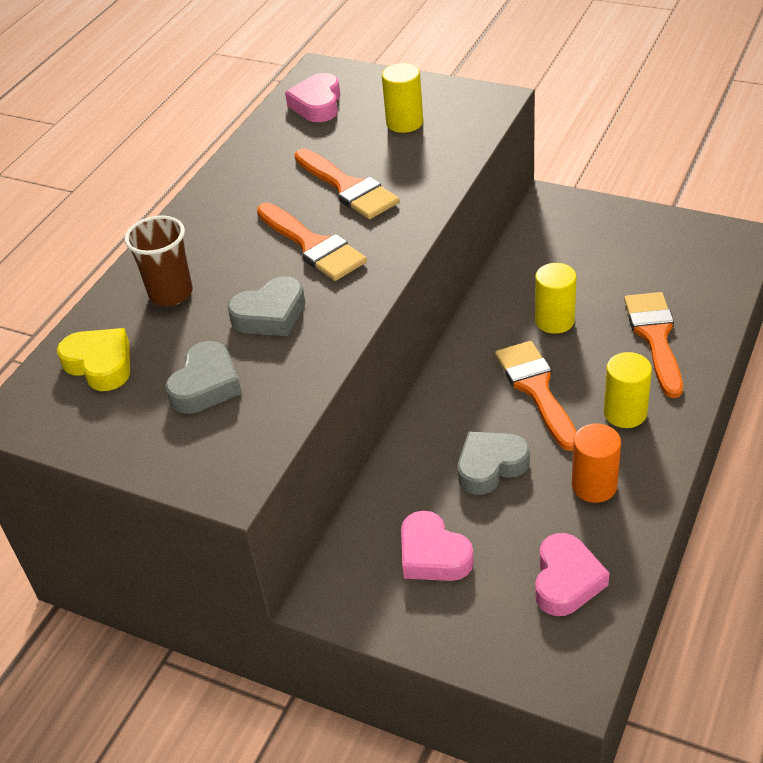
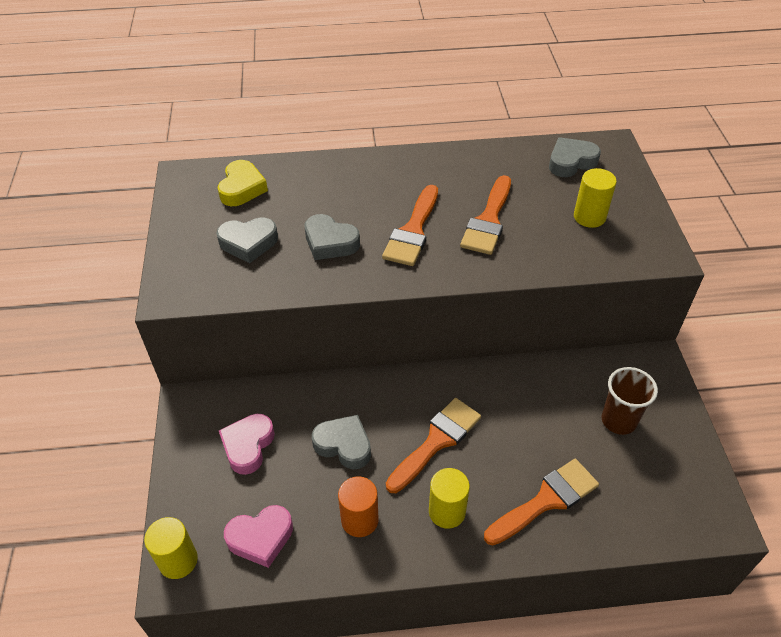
camera: 55 degrees right, 5 degrees up
brown cup [125,215,193,306] -> brown cup moved to [602,367,658,435]
pink heart [285,73,340,122] -> grey heart [549,137,601,177]
yellow cylinder [535,263,576,334] -> yellow cylinder moved to [144,517,198,579]

